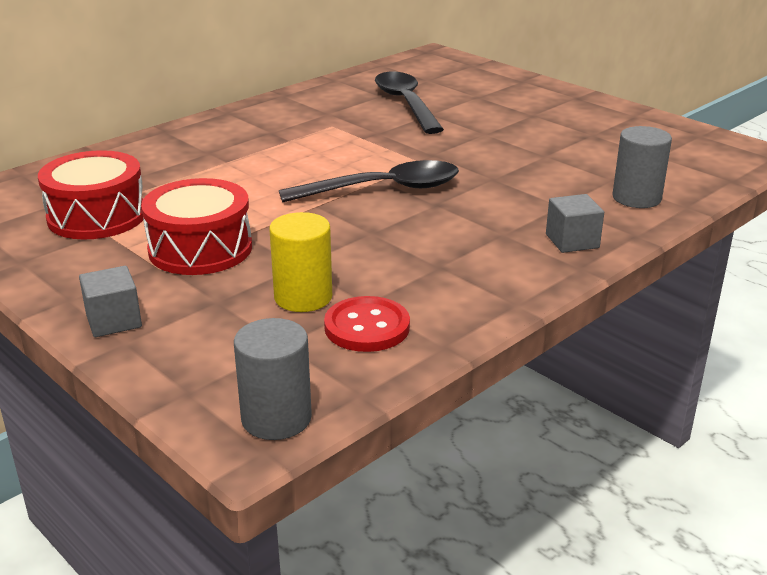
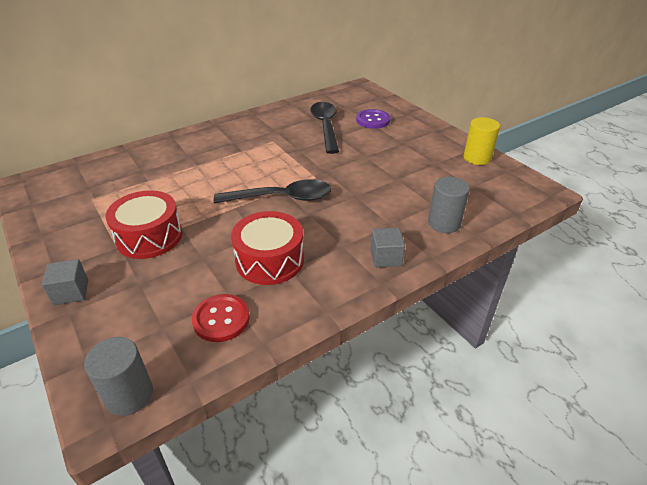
camera: 10 degrees right, 10 degrees up
red drum [38,150,143,240] -> red drum moved to [231,211,304,285]
yellow cylinder [269,212,332,312] -> yellow cylinder moved to [464,117,500,165]
none -> purple button [356,109,390,129]

